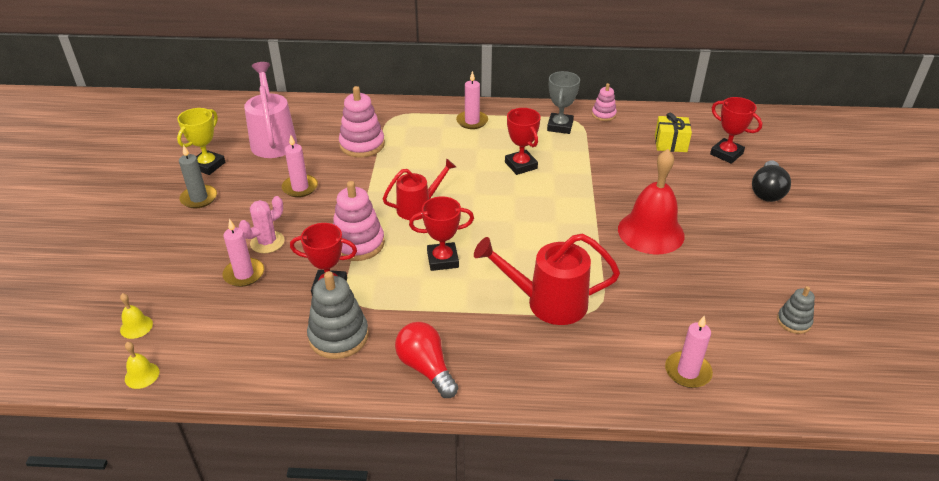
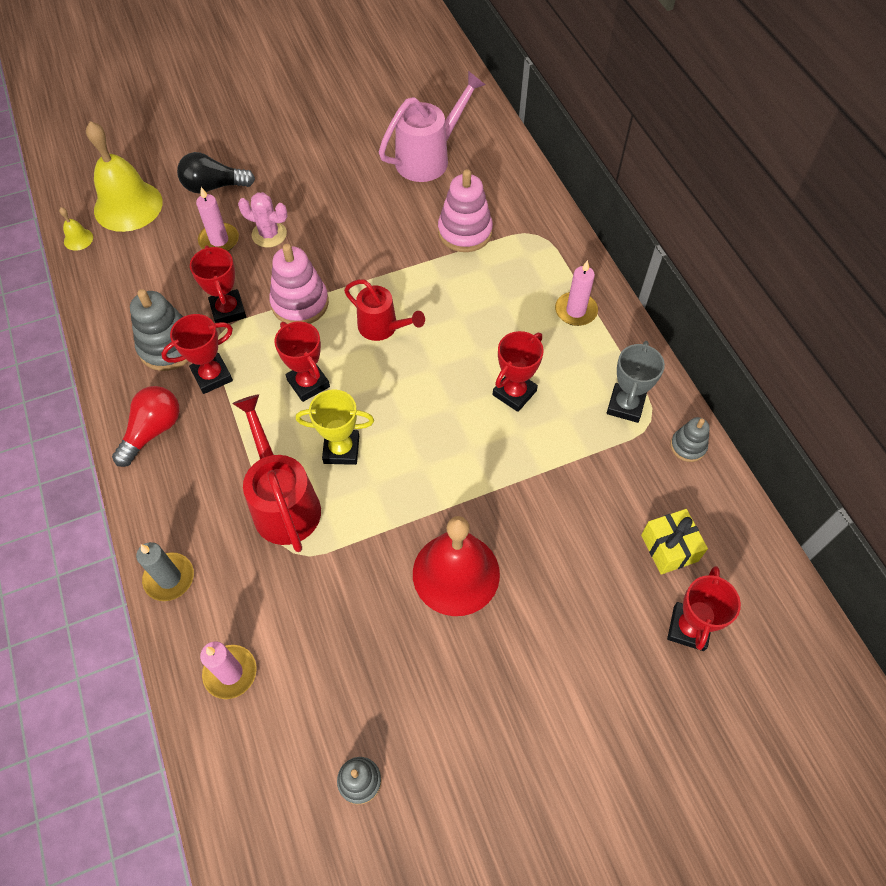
camera: 65 degrees right, 20 degrees up
yellow bell [120,293,153,339] -> yellow bell [86,121,163,232], size x2.41
yellow trophy [177,108,225,175] -> yellow trophy moved to [296,389,374,465]
grey candle [179,145,217,208] -> grey candle moved to [136,542,194,601]
pink candle [282,135,318,197] -> none
grey trophy [547,71,580,134] -> grey trophy turned 60 degrees counterclockwise [607,341,665,423]
pink stacking toy [592,83,617,121] -> grey stacking toy [670,417,710,462]
black light bulb [752,161,791,202] -> black light bulb moved to [177,152,255,194]
none -> red trophy [161,314,233,394]

